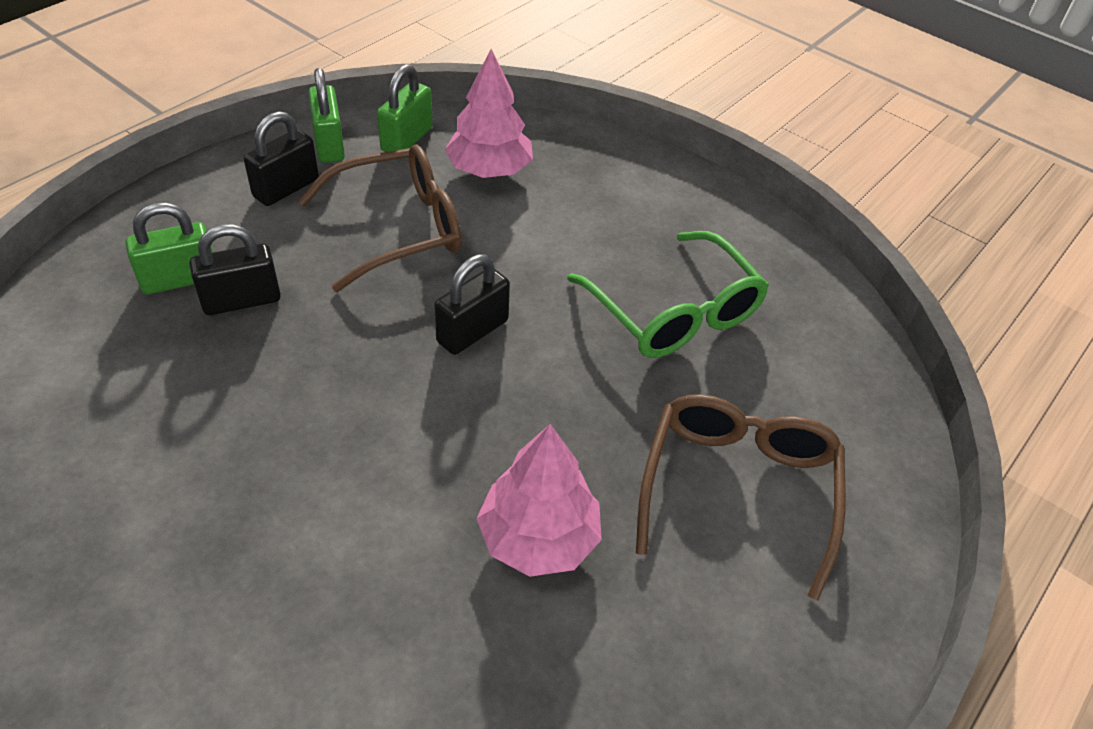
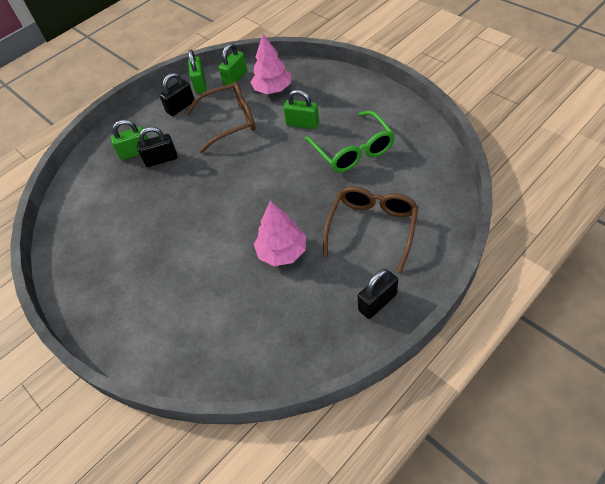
camera: 15 degrees right, 5 degrees up
black padlock [434,254,510,355] -> black padlock moved to [358,269,398,319]
none -> green padlock [283,90,319,129]

